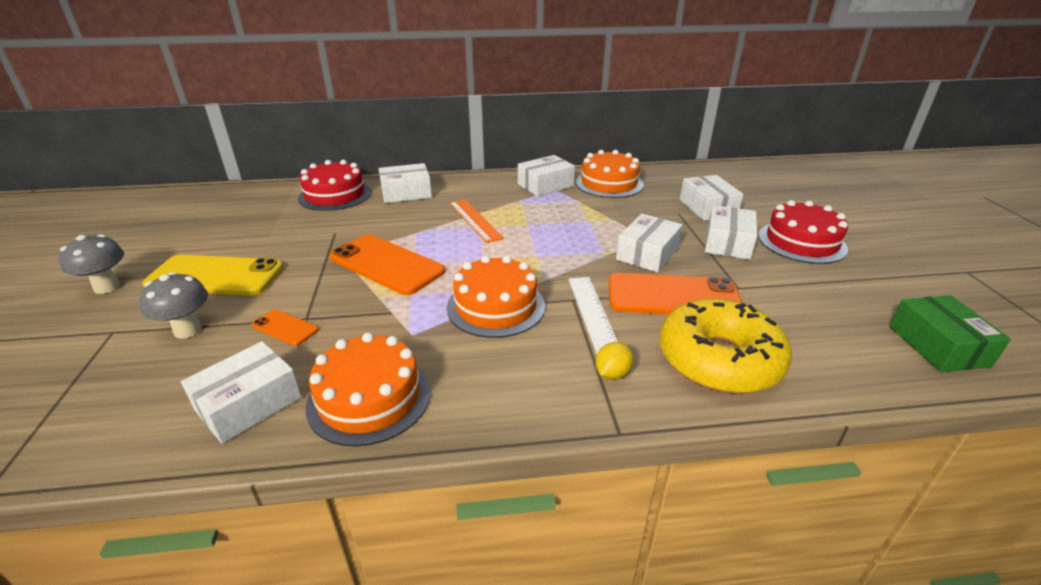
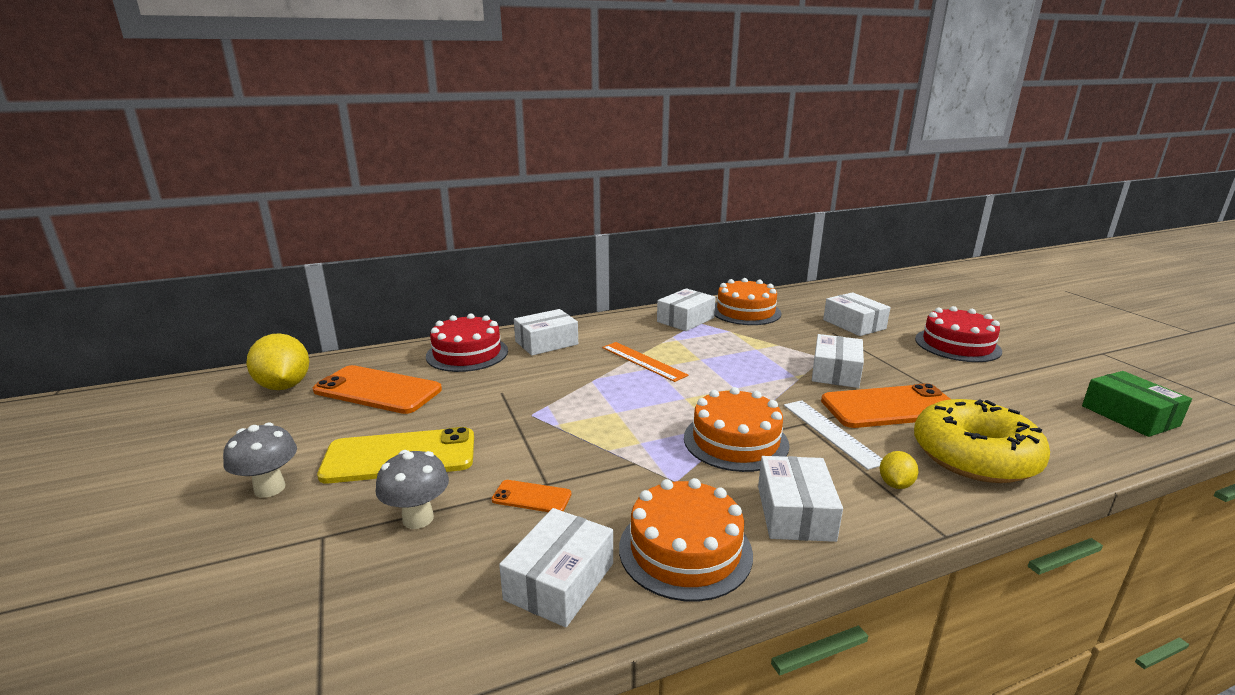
camera: 15 degrees left, 10 degrees down
orange phone [329,234,445,295] -> orange phone moved to [313,365,442,414]
white box [705,205,757,260] -> white box moved to [758,456,843,542]
none -> yellow lemon [246,333,309,390]

